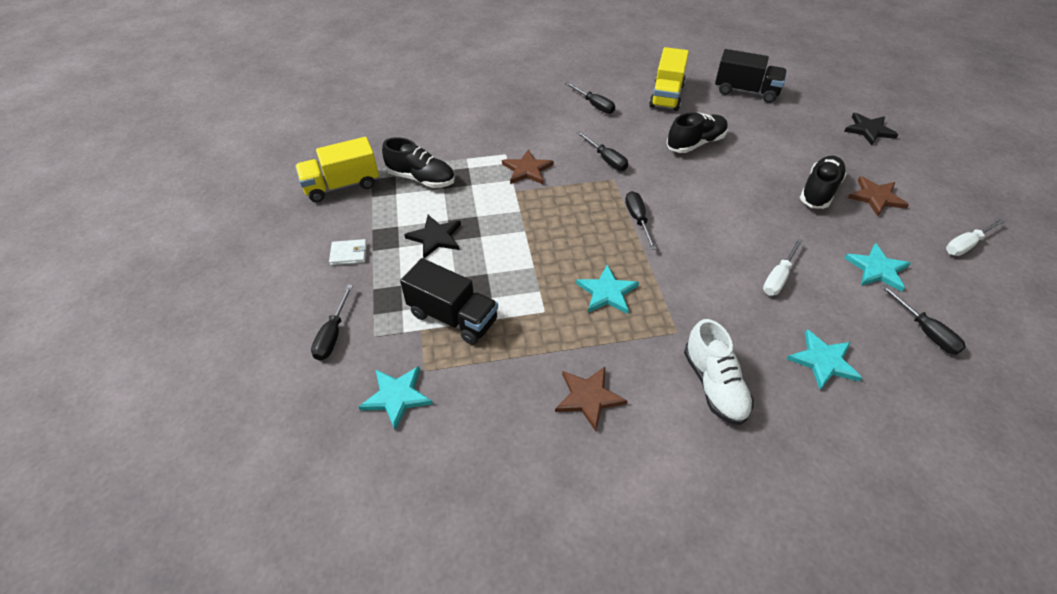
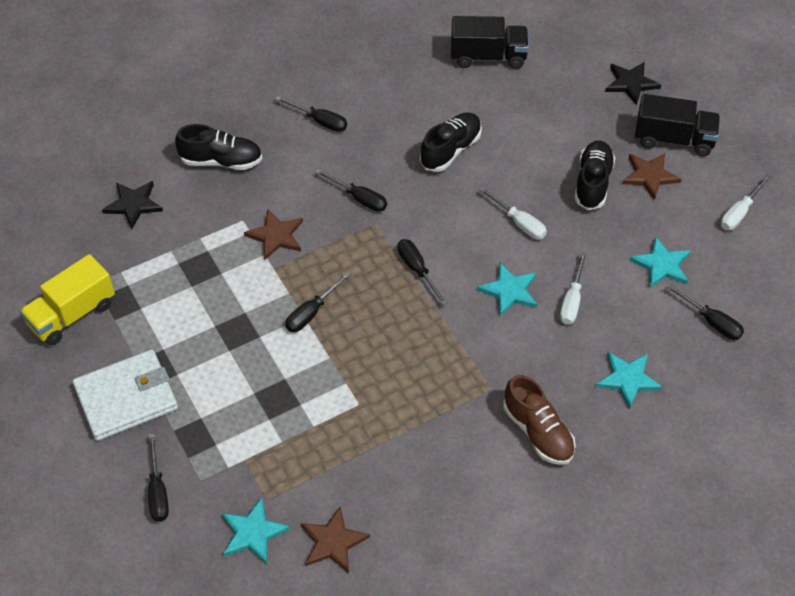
camera: 20 degrees left, 5 degrees up
white wallet [329,239,367,265] -> white wallet [73,349,178,441], size x2.24
black shoe [382,137,455,188] -> black shoe moved to [175,124,262,170]
black truck [400,258,498,345] -> black truck moved to [635,94,720,156]
black star [404,215,461,258] -> black star moved to [102,181,163,229]
brown star [555,367,627,431] -> brown star moved to [301,507,370,573]
turquoise star [576,265,639,314] -> turquoise star moved to [477,263,537,316]
yellow truck [649,47,689,111] -> none
white shoe [684,319,754,425] -> brown shoe [503,375,576,465]
none -> black screwdriver [285,272,351,332]
none -> white screwdriver [479,187,547,239]

